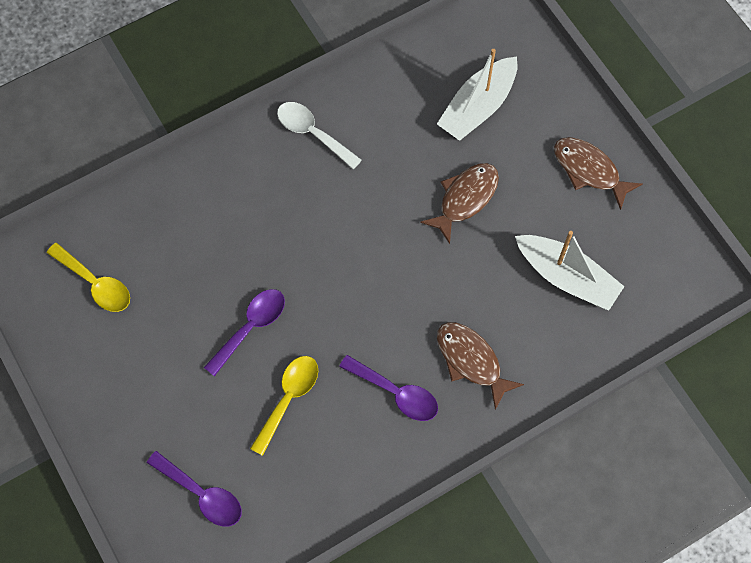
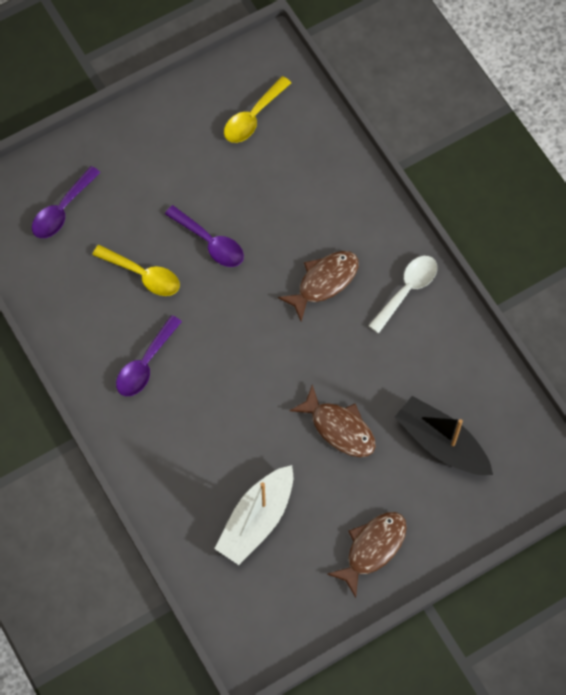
camera: 90 degrees right, 0 degrees up
white boat [437,49,518,141] -> black boat [395,396,493,475]
brown fish [437,322,524,410] -> brown fish moved to [278,251,359,321]

